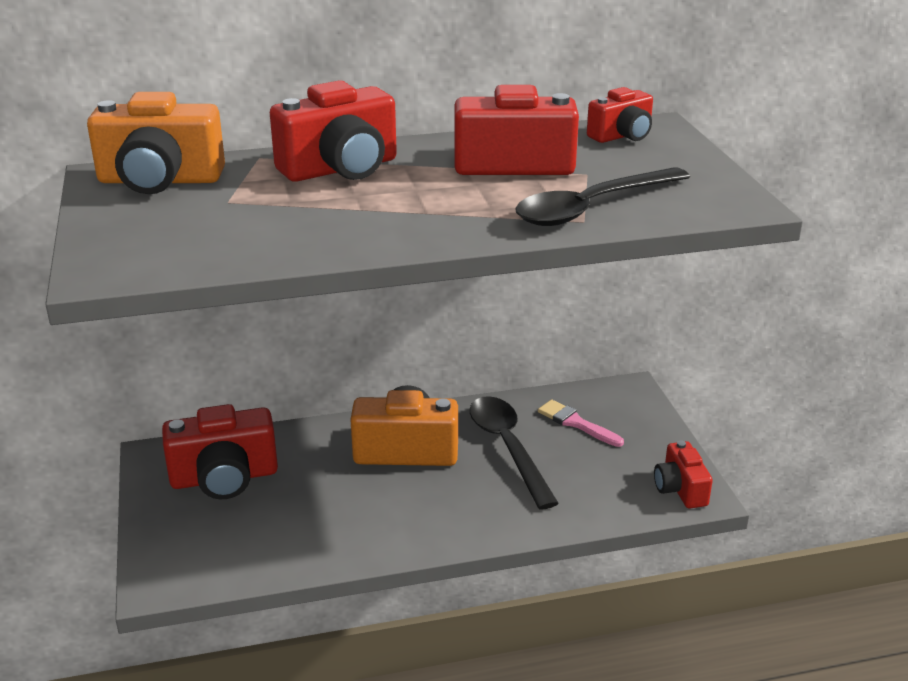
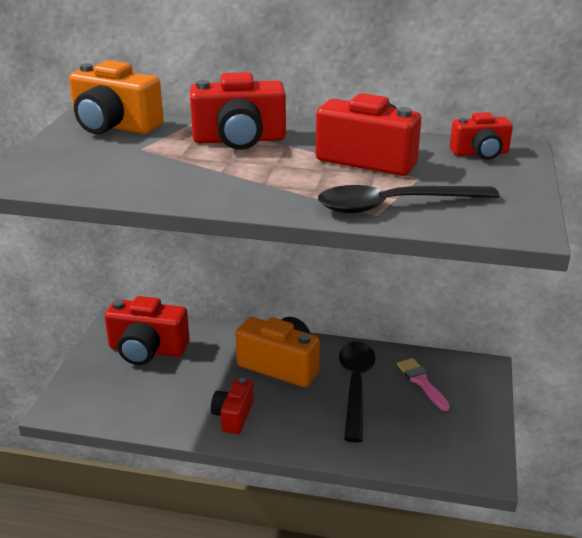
camera: 25 degrees right, 0 degrees up
red camera [654,441,713,508] -> red camera moved to [211,378,254,434]

